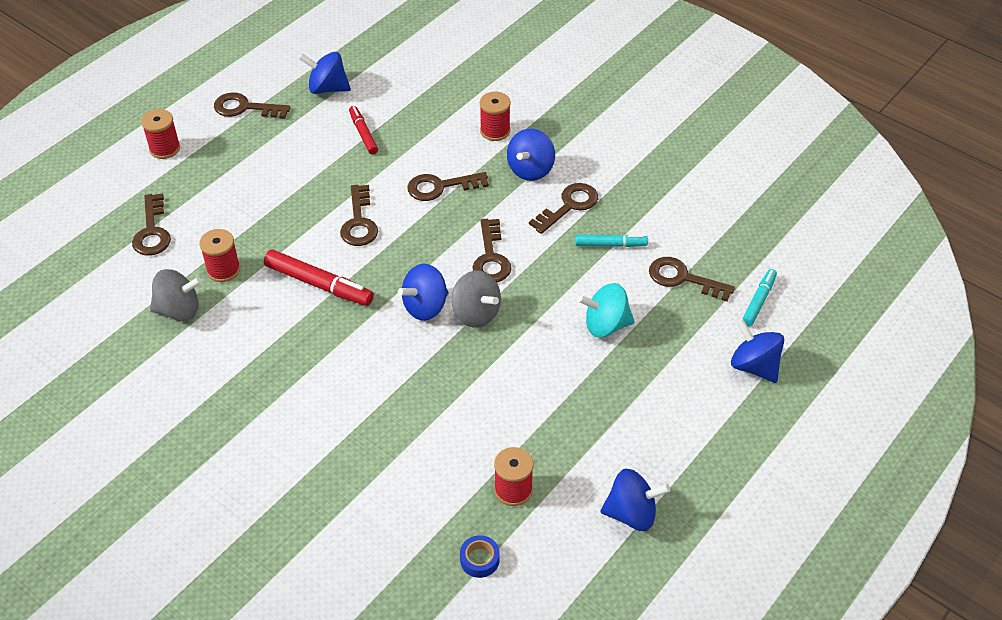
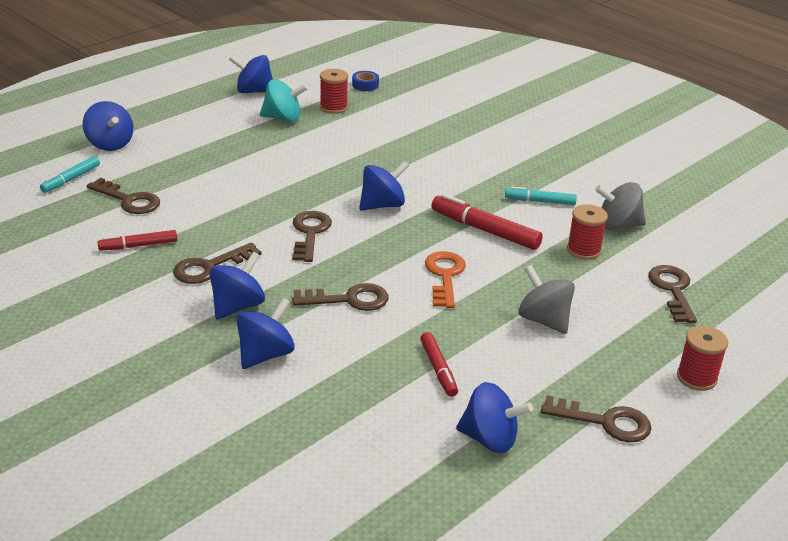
camera: 175 degrees left, 15 degrees down
brown key [340,185,378,246] -> orange key [425,251,466,308]
grey spinning top [452,270,501,328] -> grey spinning top moved to [518,265,575,334]
red spool [480,92,511,141] -> blue spinning top [237,298,295,369]
turquoise marker [575,234,648,247] -> turquoise marker moved to [505,186,577,205]
turquoise spinning top [578,283,635,337] -> turquoise spinning top moved to [260,79,308,122]
none -> red marker [97,230,177,251]

